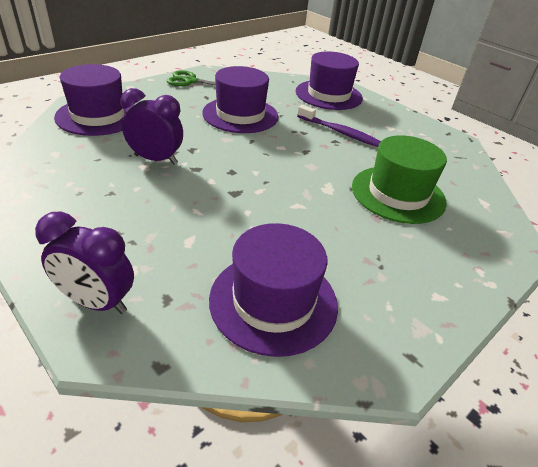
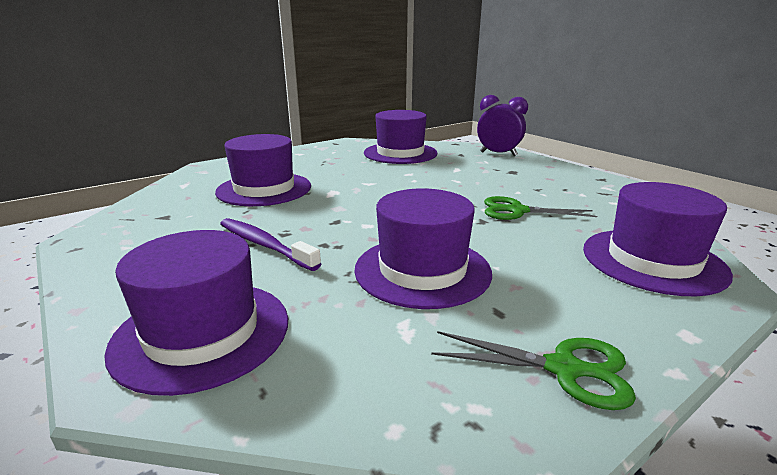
camera: 170 degrees left, 15 degrees down
purple clock [120,88,183,164] -> green scissors [484,196,597,220]
green hat [352,135,447,224] -> purple hat [215,134,311,206]

